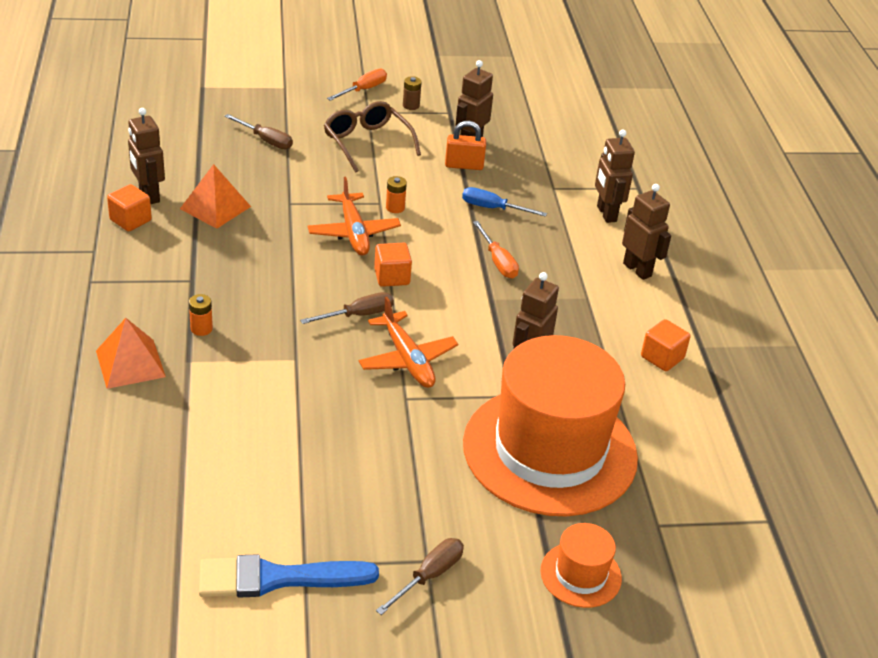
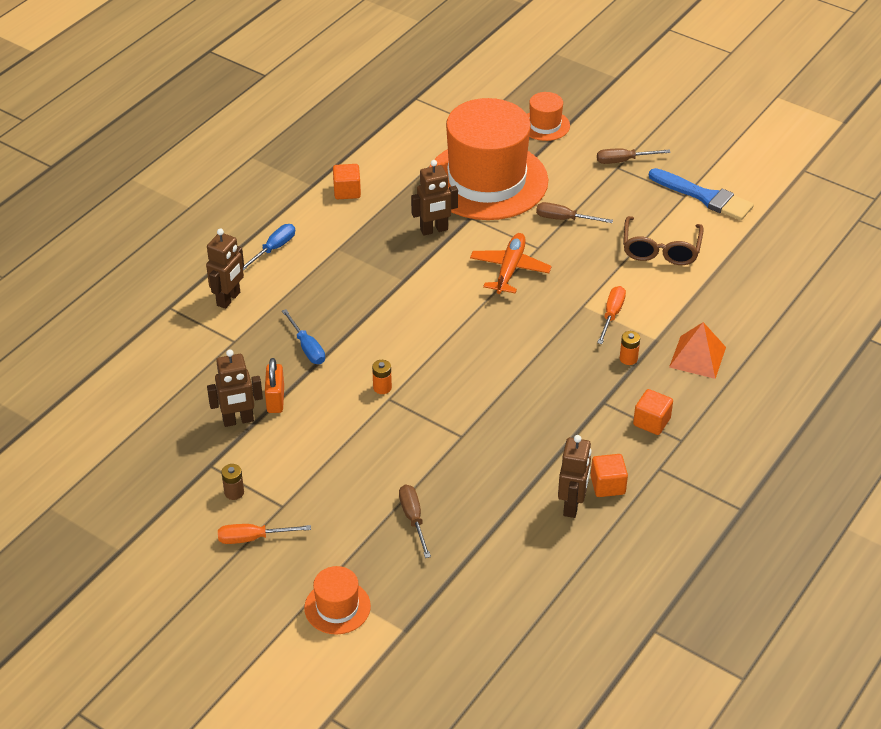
camera: 135 degrees left, 5 degrees up
orange pyramid [180,164,251,229] -> none
brown screwdriver [300,292,394,324] -> brown screwdriver moved to [536,202,613,223]
orange plane [308,177,401,256] -> none
brown glasses [324,101,421,173] -> brown glasses moved to [623,216,704,265]
orange cube [374,242,412,287] -> orange cube moved to [633,389,673,435]
orange padlock [445,121,486,170] -> orange padlock turned 45 degrees clockwise [265,358,284,413]
orange screwdriver [473,221,519,278] -> orange screwdriver moved to [597,286,626,344]
brown robot [622,184,671,280] -> blue screwdriver [243,224,295,271]
none -> orange hat [304,566,371,635]

